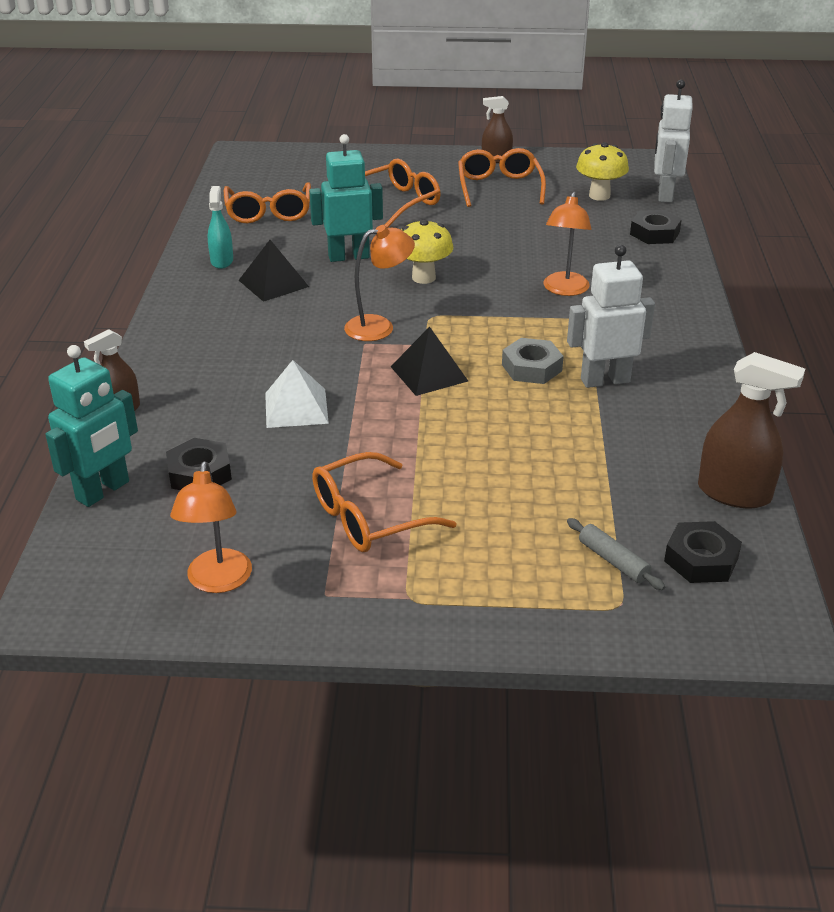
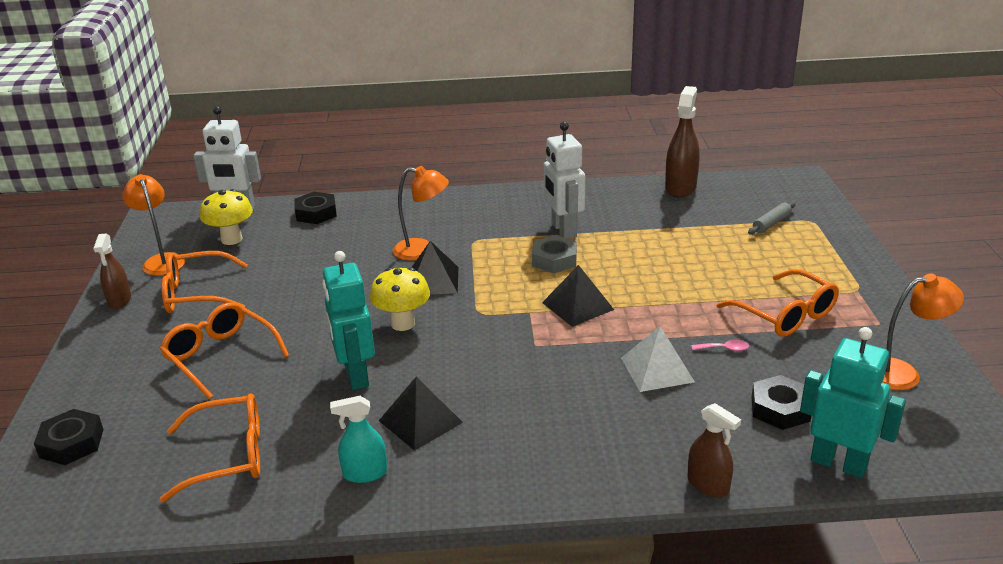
camera: 95 degrees left, 5 degrees down
orange lamp [344,225,415,341] -> orange lamp moved to [122,174,185,276]
black nut [664,521,742,583] -> black nut moved to [34,409,104,465]
none -> black pyramid [411,241,458,294]
none -> pink spoon [691,340,749,351]

